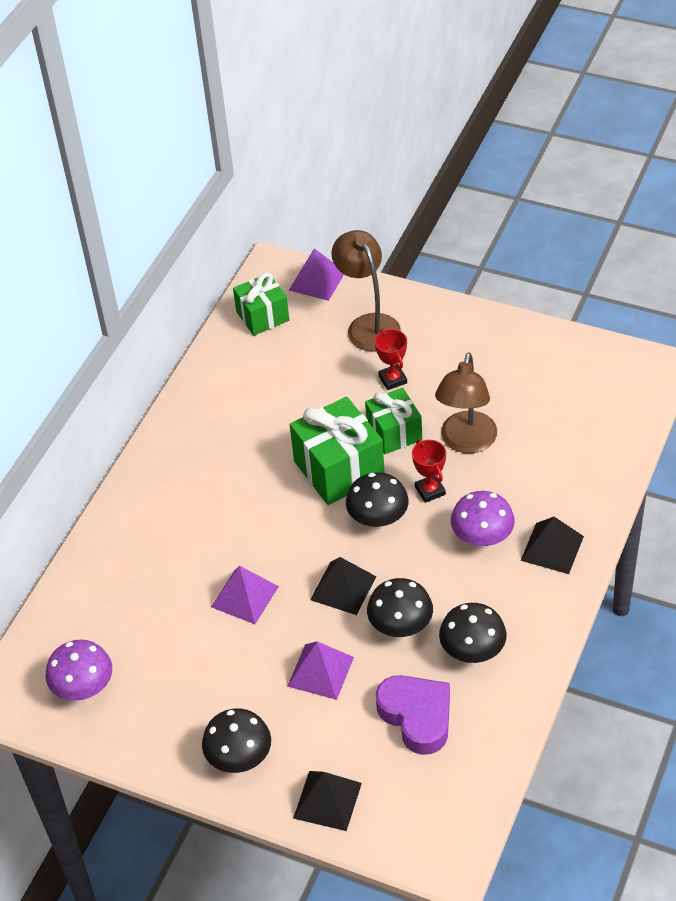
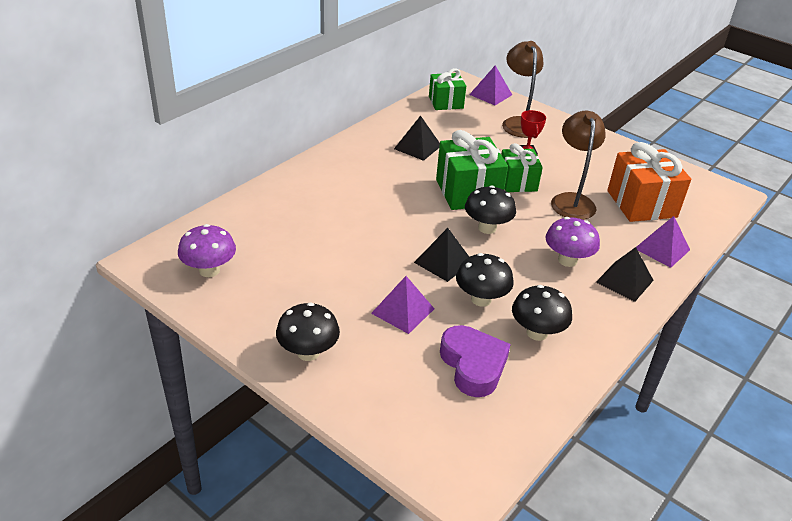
camera: 10 degrees right, 10 degrees down
purple pyramid [211,566,279,624] -> purple pyramid moved to [636,216,690,268]
black pyramid [293,771,362,831] -> black pyramid moved to [394,115,440,161]
red trophy [412,440,446,503] -> none
brown lamp [435,352,497,453] -> brown lamp turned 150 degrees clockwise [551,111,606,220]
none -> orange gift [607,142,691,222]

